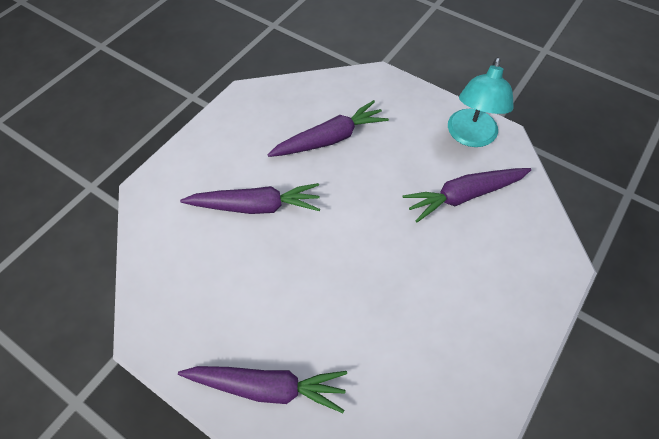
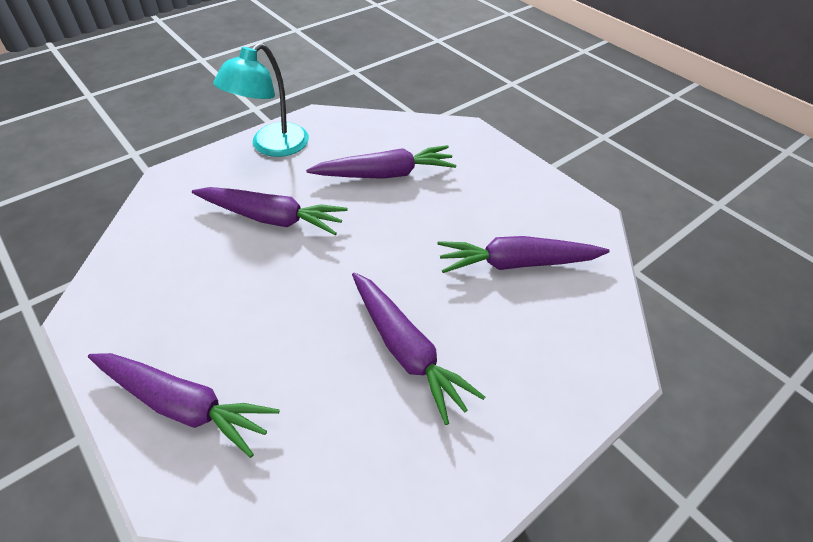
camera: 15 degrees right, 10 degrees down
turquoise lamp [448,57,514,147] -> turquoise lamp moved to [213,43,309,157]
none -> purple carrot [352,272,485,425]

